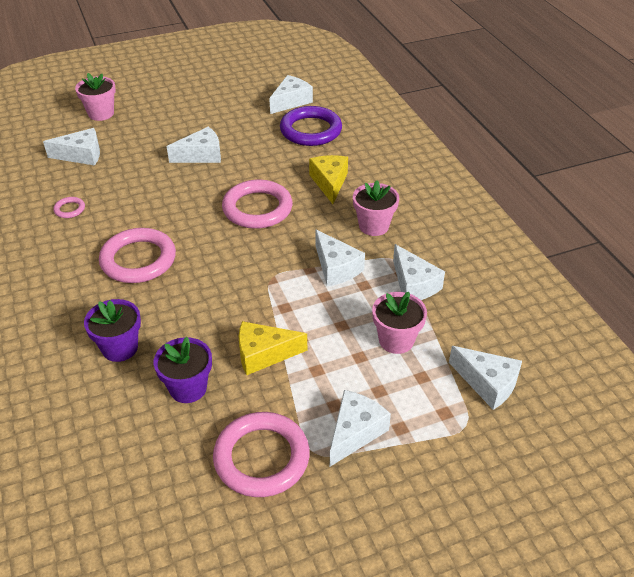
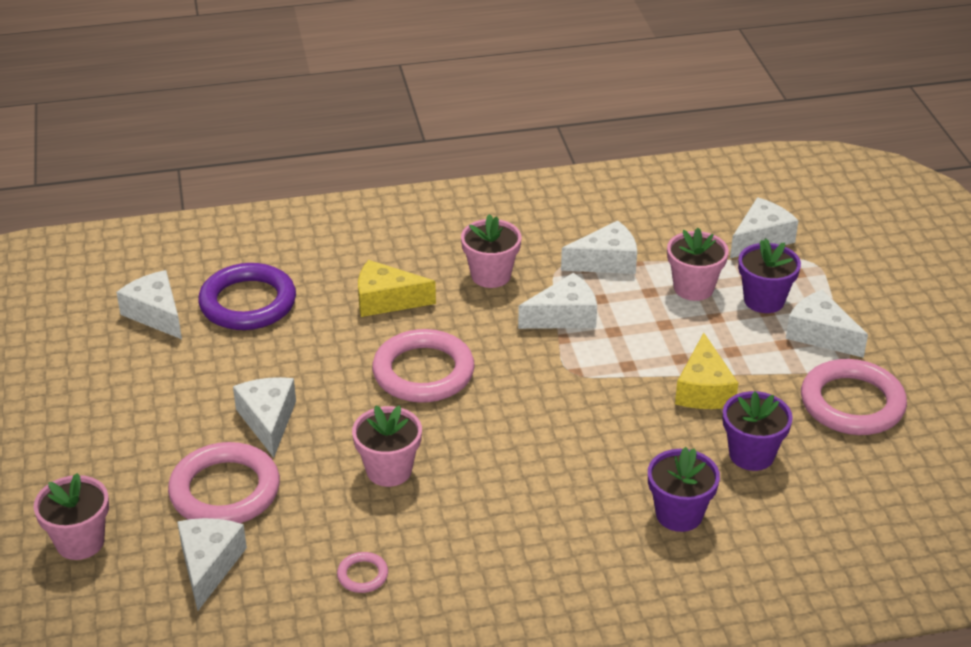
camera: 80 degrees left, 5 degrees down
pink ring [99,228,176,283] -> pink ring moved to [168,442,280,523]
none -> pink flower pot [352,405,422,487]
none -> purple flower pot [738,238,801,313]

